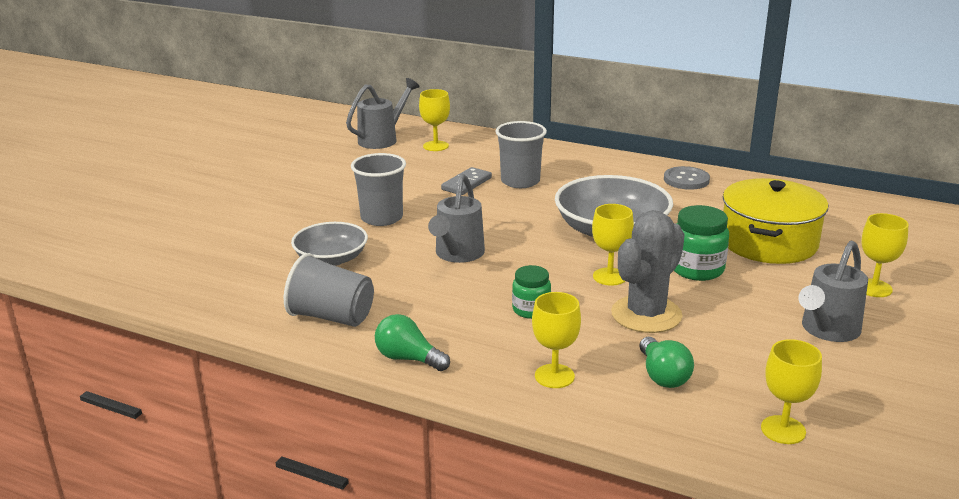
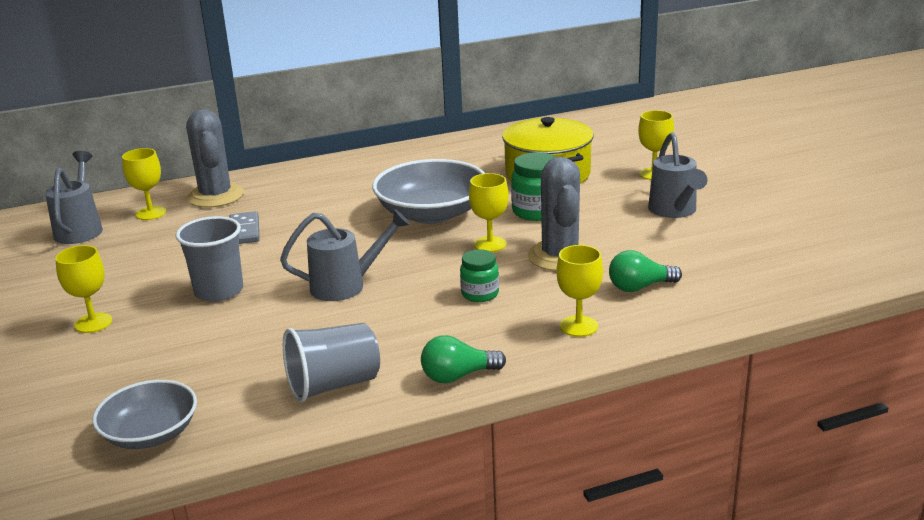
camera: 45 degrees left, 0 degrees up
grey bowl [291,222,368,266] -> grey bowl moved to [93,380,197,449]
grey watering can [428,174,485,263] -> grey watering can turned 75 degrees counterclockwise [280,209,410,301]
grey cup [495,121,547,188] -> none
green light bulb [639,337,694,388] -> green light bulb turned 135 degrees clockwise [609,250,682,292]
grey button [664,166,710,190] -> none
yellow goblet [761,339,822,444] -> yellow goblet moved to [55,245,112,333]
none -> grey cactus [186,109,244,208]

